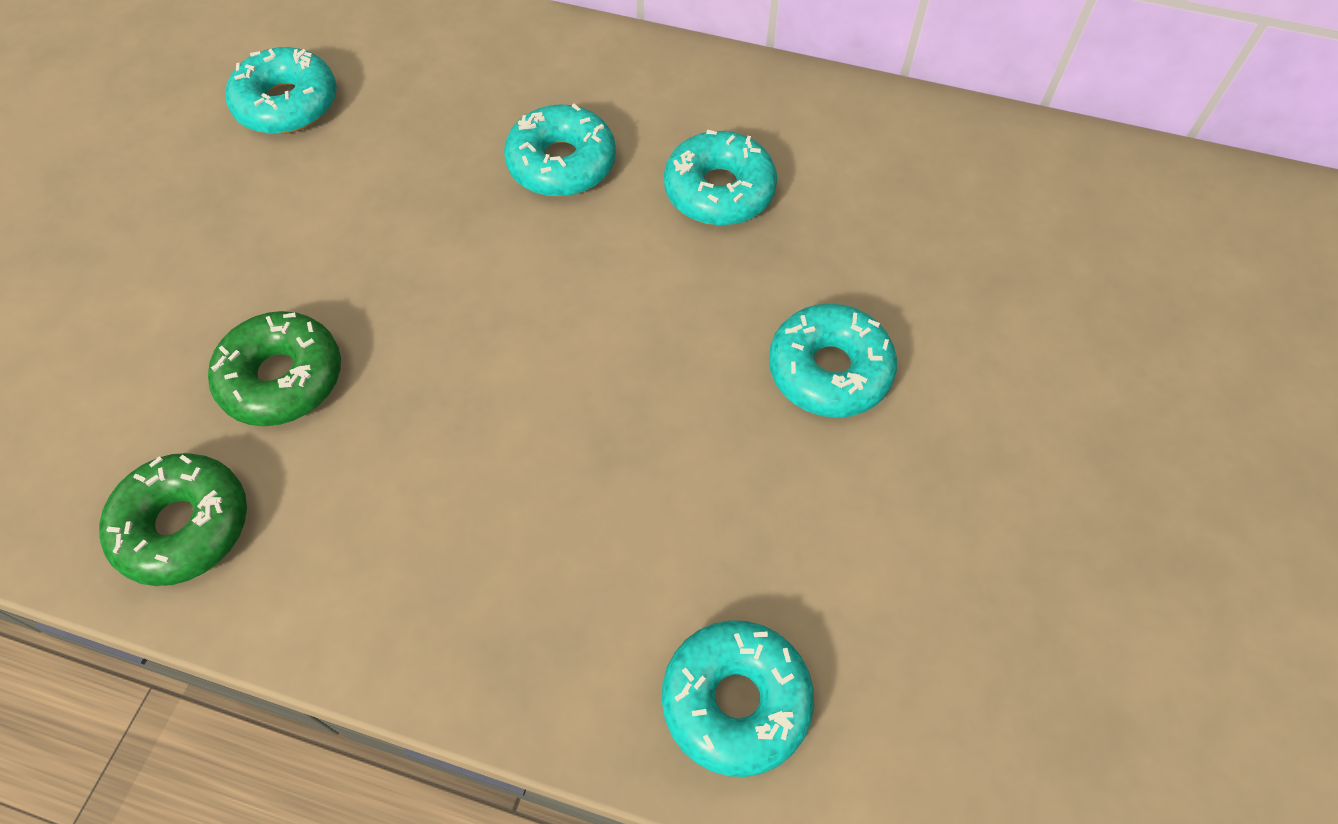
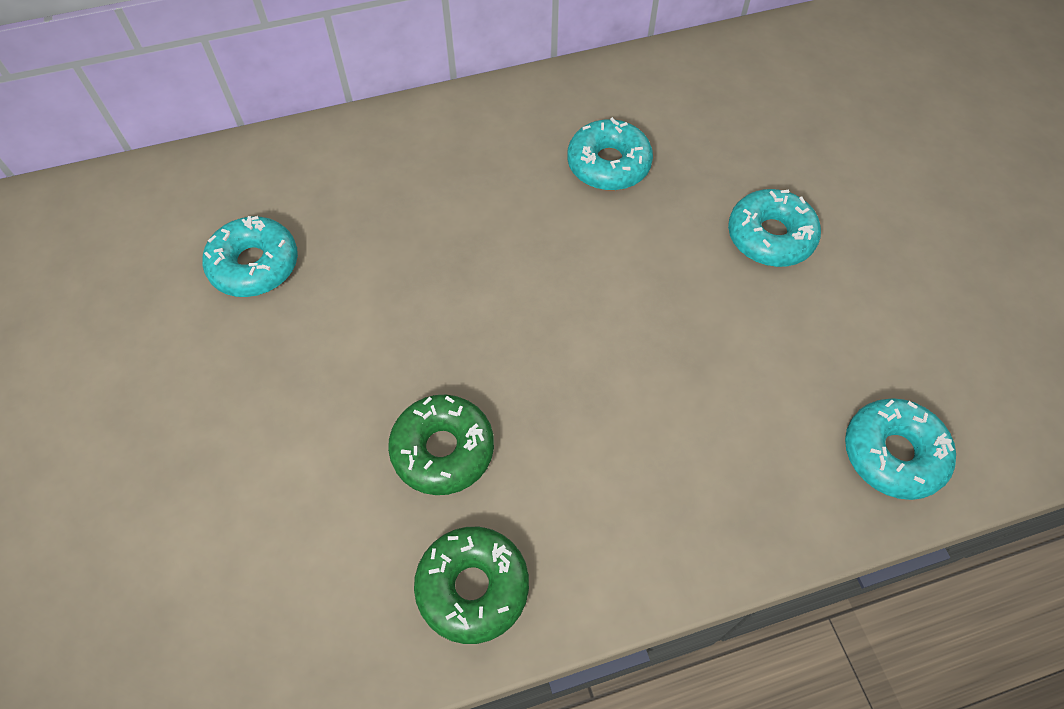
camera: 35 degrees left, 0 degrees up
turquoise donut [504,103,616,197] -> none

